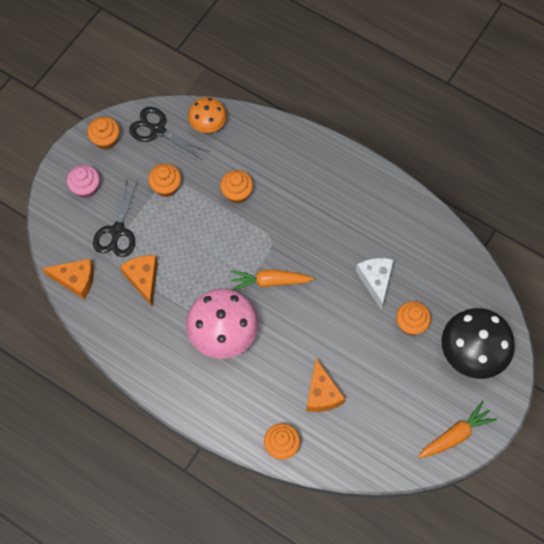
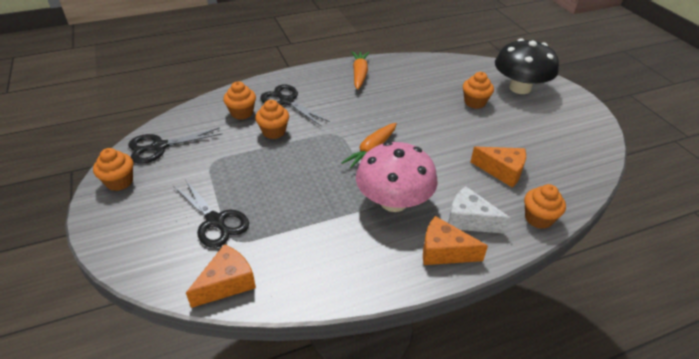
camera: 55 degrees left, 25 degrees down
pink cupcake [67,165,100,198] -> none
orange cheese [120,255,158,306] -> orange cheese moved to [423,216,488,265]
orange cupcake [148,164,181,197] -> orange cupcake moved to [223,81,256,120]
orange mushroom [188,97,227,133] -> none
white cheese [356,258,394,309] -> white cheese moved to [448,186,511,234]
orange carrot [418,401,497,458] -> orange carrot moved to [352,51,369,90]
none -> black scissors [260,84,330,126]

